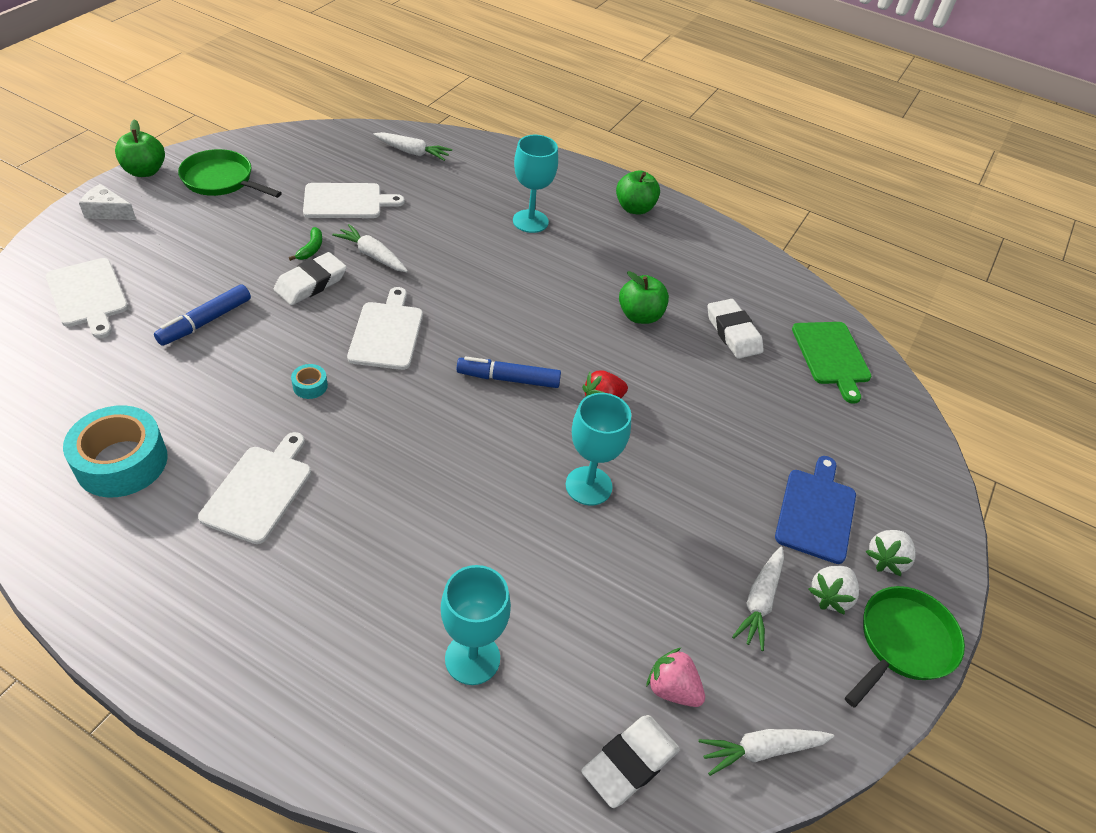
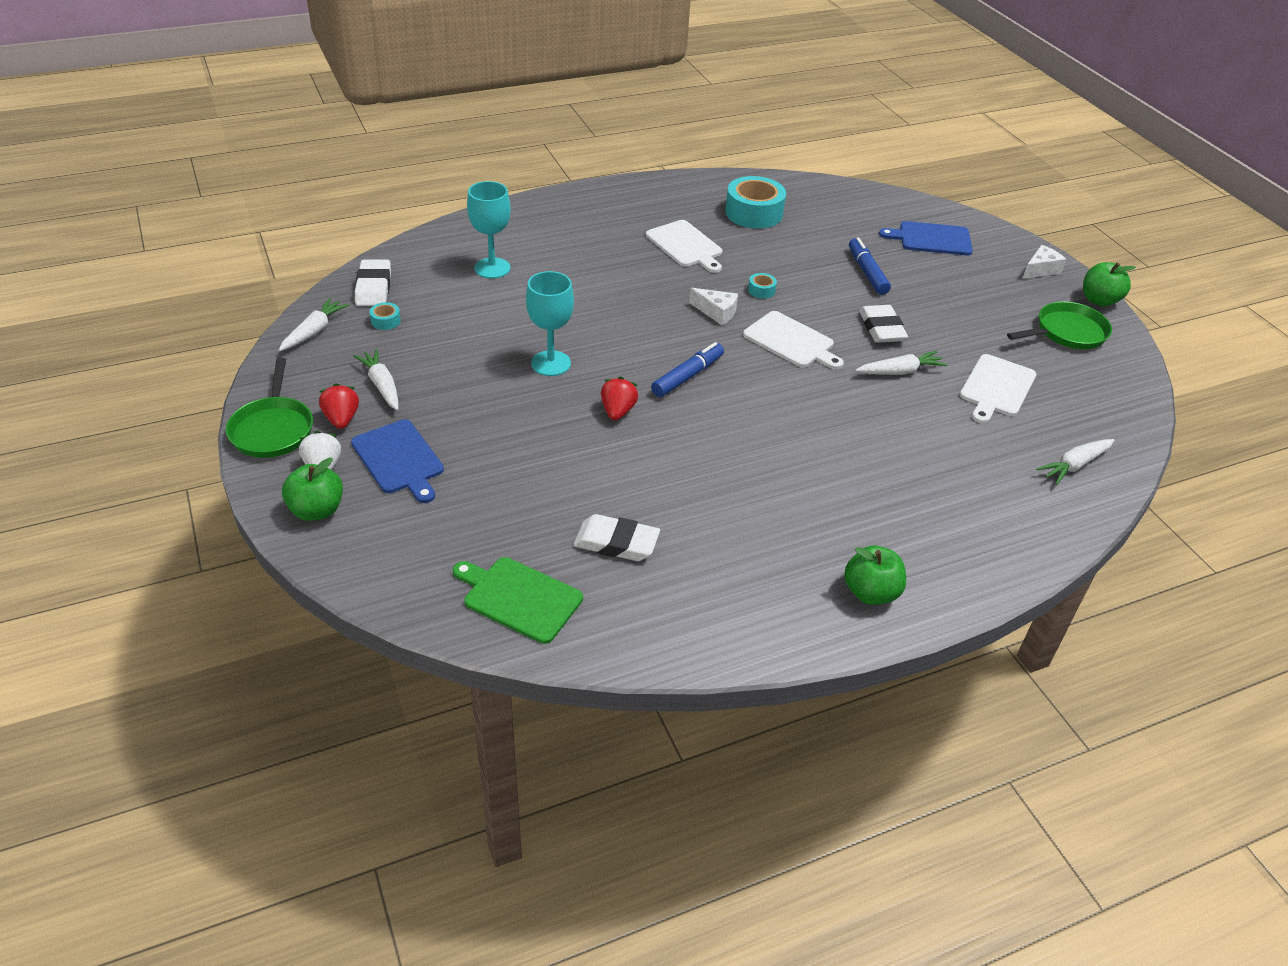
camera: 130 degrees right, 5 degrees down
white cutting board [46,258,128,338] -> blue cutting board [879,221,973,255]
green banana [289,227,322,261] -> none
turquoise goblet [513,135,558,233] -> none
green apple [619,271,669,324] -> green apple moved to [282,457,343,521]
pink strawberry [646,648,705,707] -> turquoise tape [369,302,401,330]
white strawberry [809,566,859,615] -> red strawberry [319,383,359,429]
none -> white cheese [689,288,738,325]

